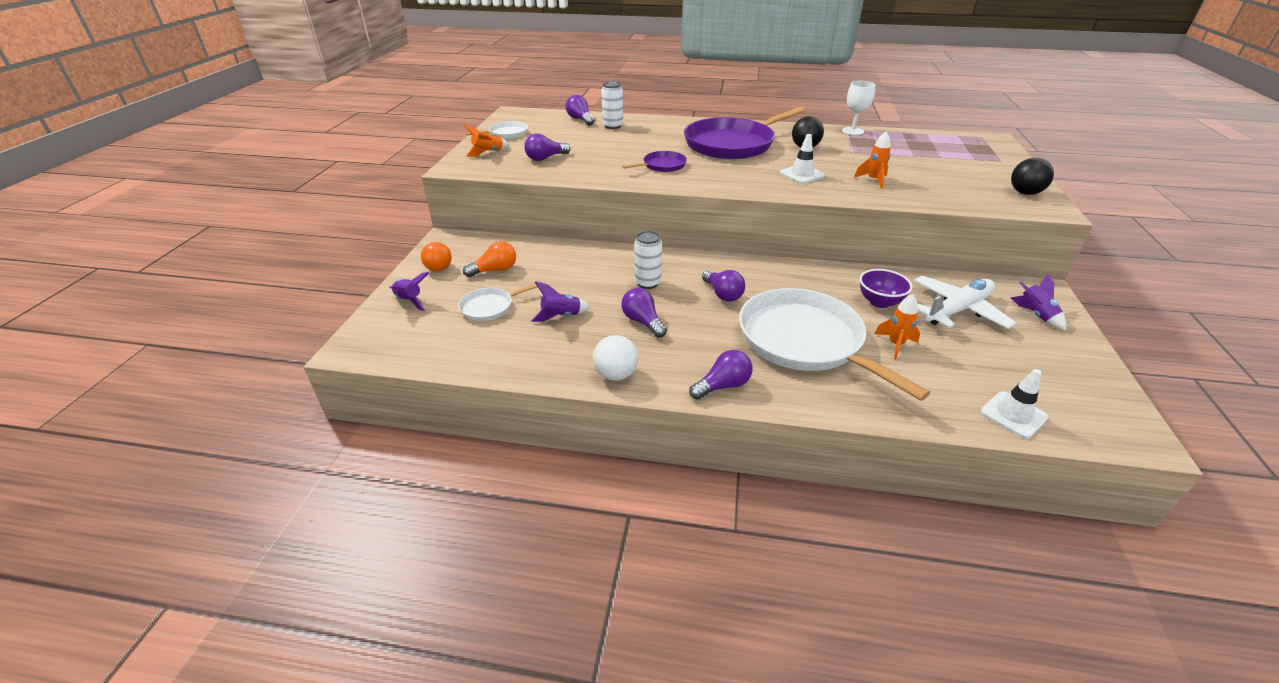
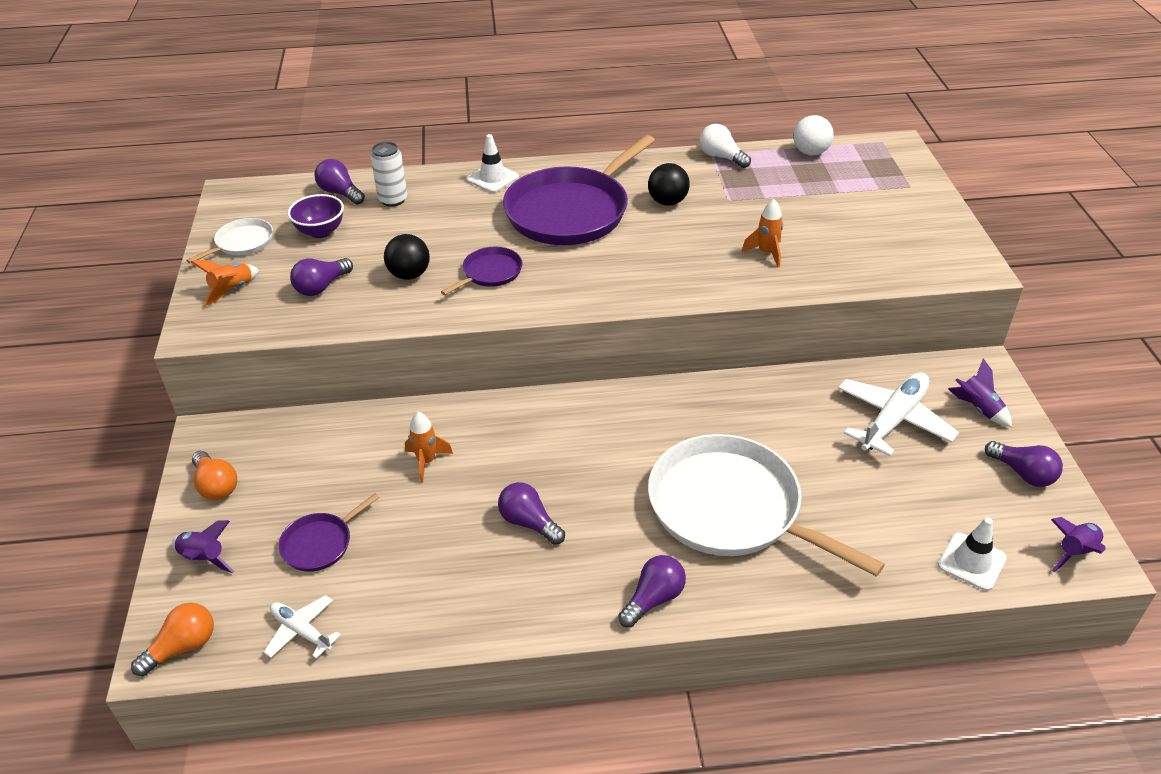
camera: 15 degrees left, 5 degrees up
white pan [458,284,538,321] -> purple pan [278,493,380,572]
orange light bulb [463,241,516,277] -> orange light bulb moved to [131,603,214,676]
purple rocket [531,281,591,322] -> purple rocket moved to [1051,517,1105,572]
white ball [593,335,638,381] -> white ball moved to [793,115,834,155]
white can [634,231,662,289] -> none
purple light bulb [702,270,745,302] -> purple light bulb moved to [985,441,1063,487]
white traffic cone [780,134,825,184] -> white traffic cone moved to [467,134,519,193]
white goblet [842,81,876,135] -> white light bulb [700,124,751,168]
purple bowl [859,269,913,308] -> purple bowl moved to [288,194,344,238]
orange rocket [875,294,920,360] -> orange rocket moved to [405,412,453,483]
black ball [1011,158,1054,195] -> black ball moved to [384,234,430,280]
none -> white plane [264,595,341,659]

